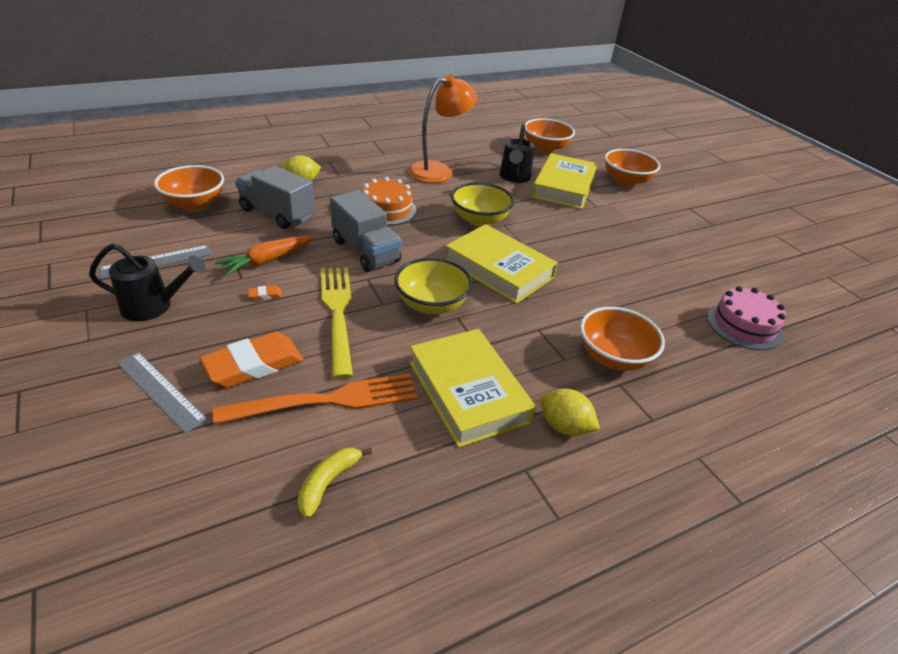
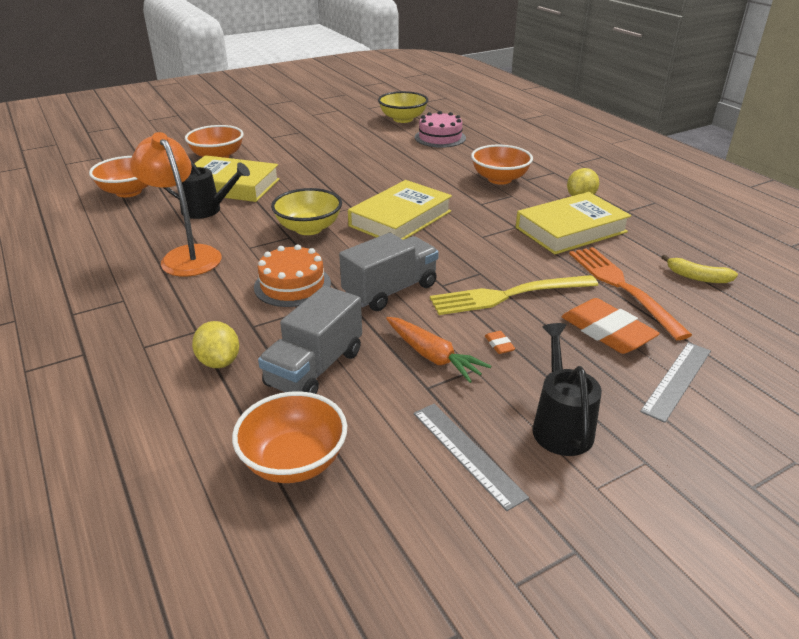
camera: 90 degrees left, 5 degrees down
yellow bowl [394,258,473,314] -> yellow bowl moved to [378,91,428,123]

